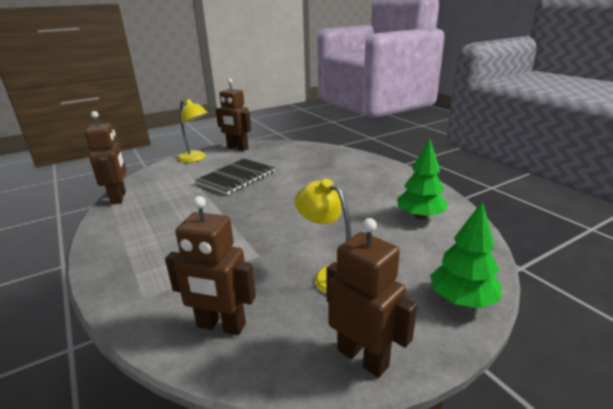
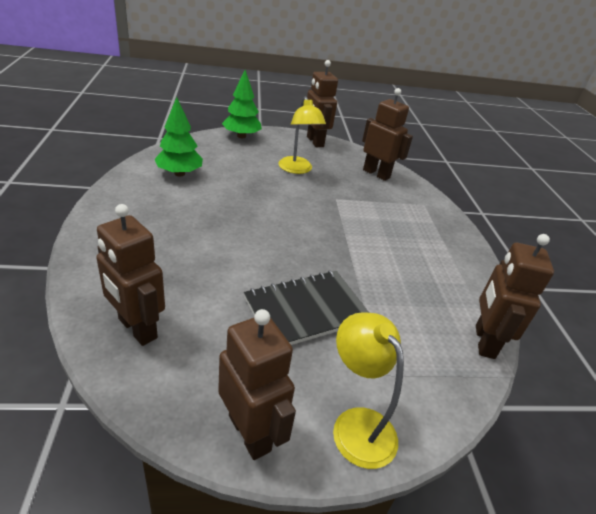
camera: 160 degrees left, 10 degrees up
none -> brown robot [96,204,165,346]

